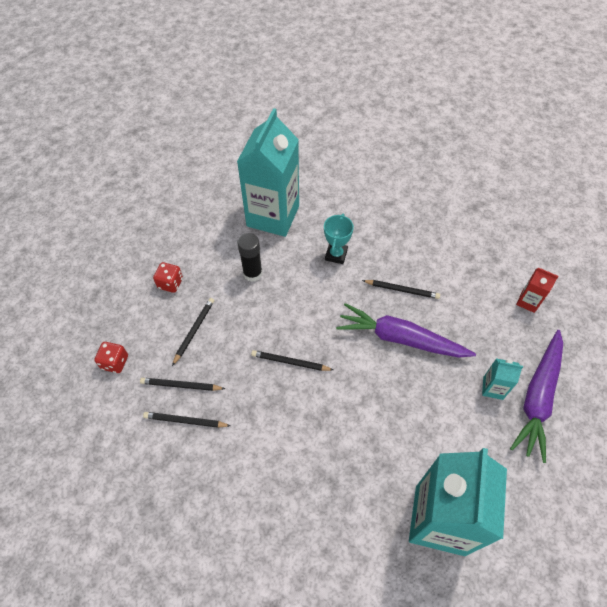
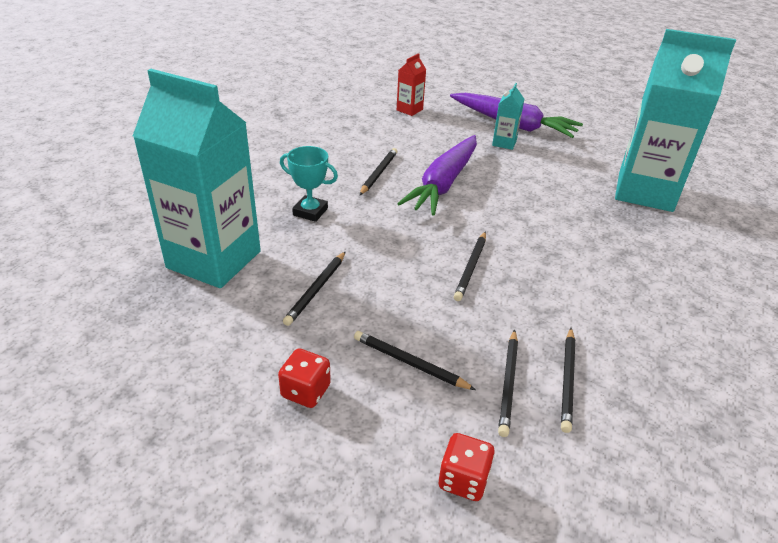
camera: 85 degrees left, 20 degrees down
black glue stick [237,233,263,282] -> black pencil [283,251,346,326]

